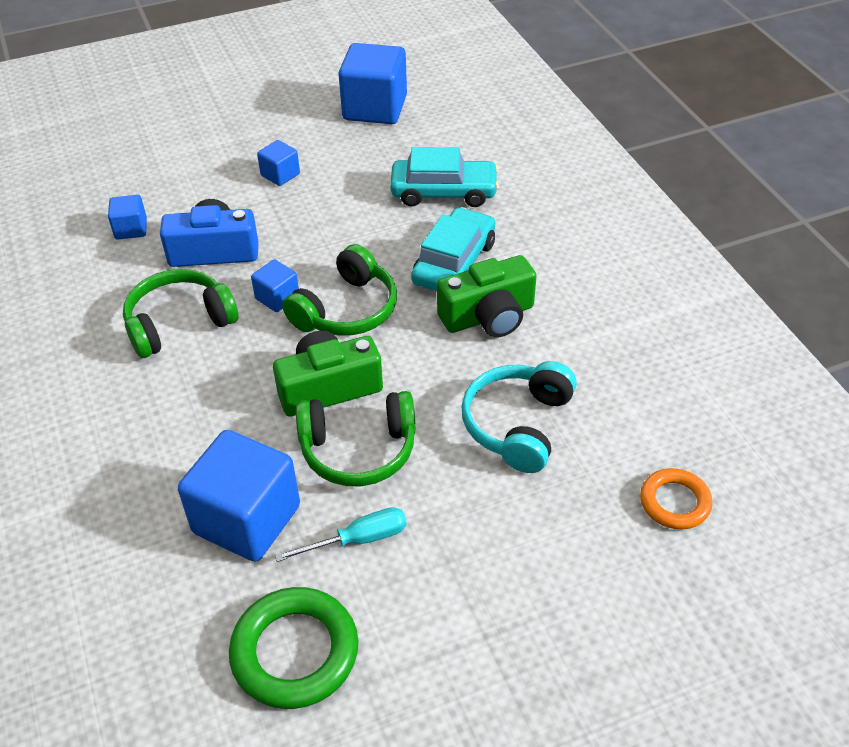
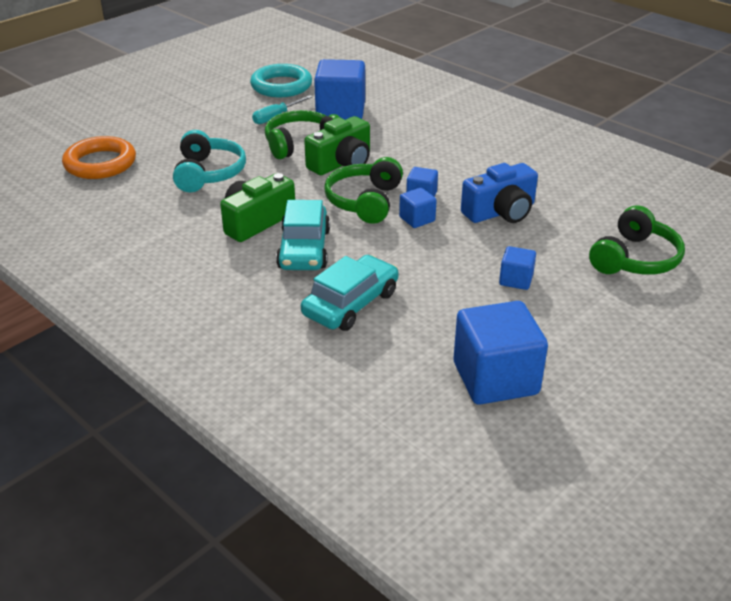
camera: 155 degrees right, 10 degrees down
blue cube [108,195,147,239] -> blue cube moved to [399,188,437,228]
green headphones [123,269,238,358] -> green headphones moved to [589,205,685,275]
green ring [229,587,358,709] -> turquoise ring [250,64,312,97]
turquoise car [390,147,499,207] -> turquoise car turned 150 degrees clockwise [301,255,399,331]
orange ring [640,468,712,530] -> orange ring [62,136,136,179], size x1.63

